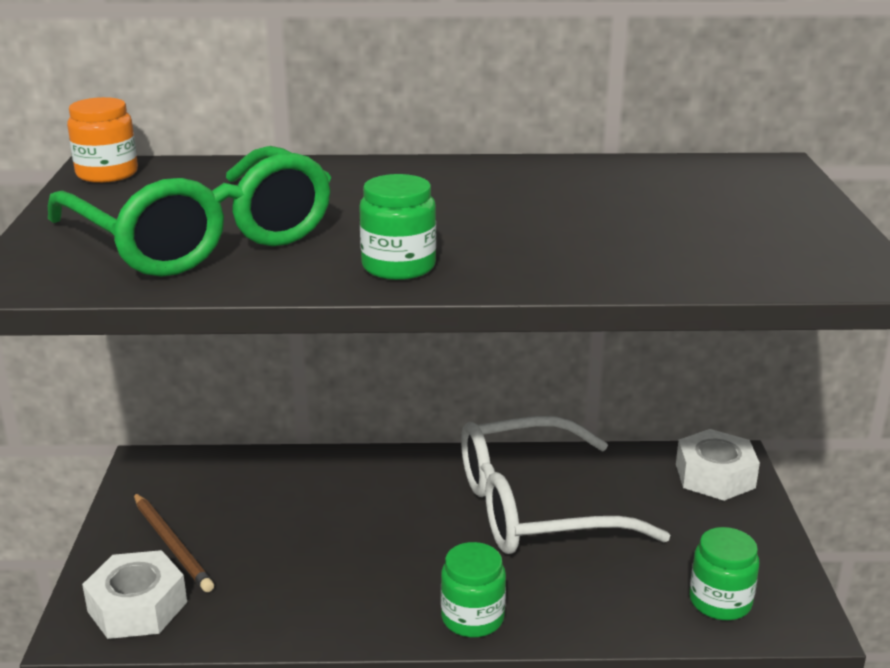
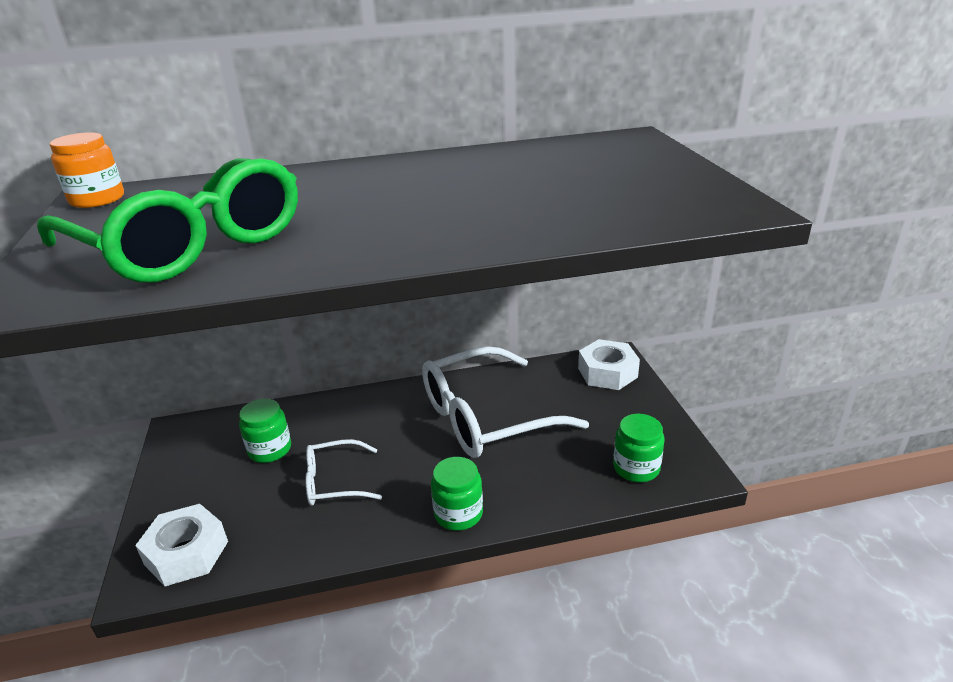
camera: 10 degrees left, 5 degrees up
brown pencil [134,493,214,592] -> none
green jar [359,174,436,280] -> green jar moved to [239,399,291,463]
none -> white glasses [305,439,382,506]

